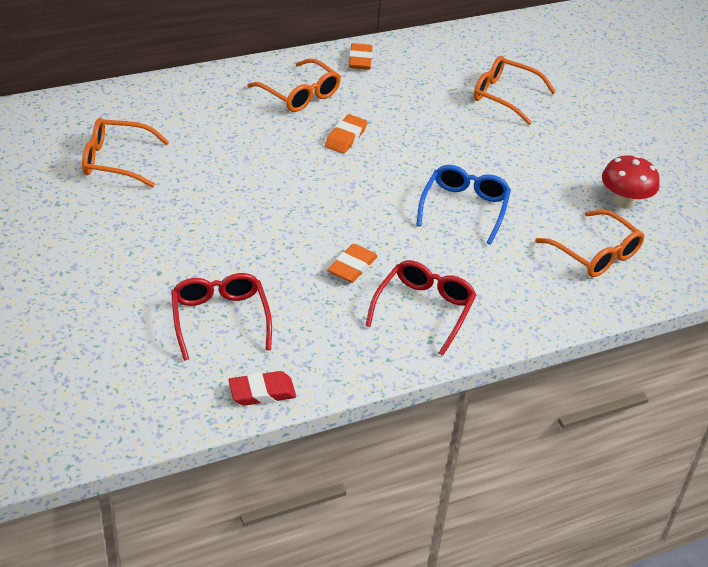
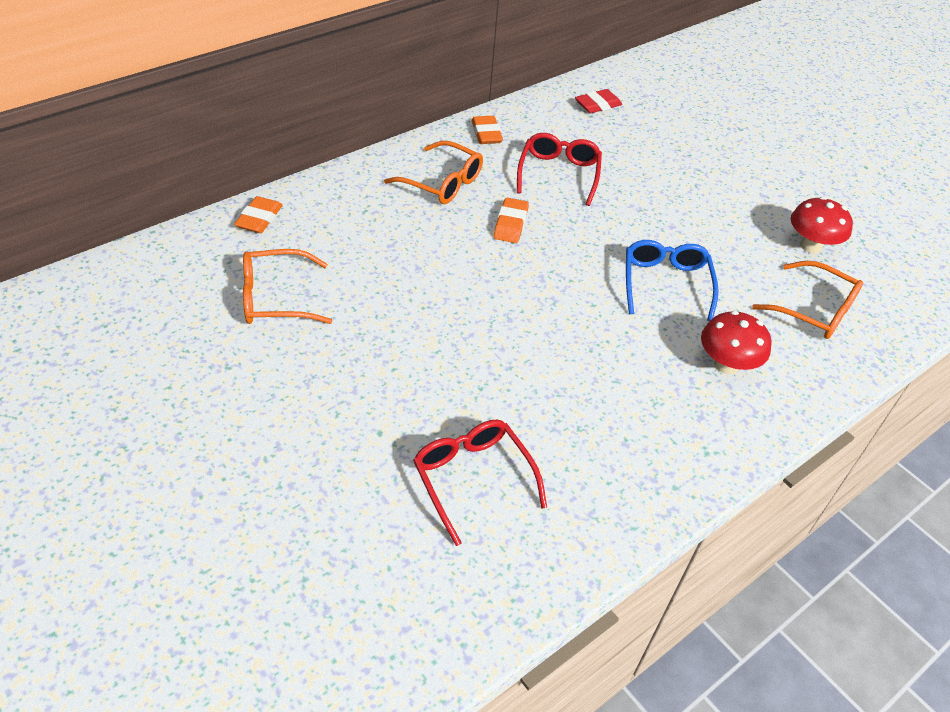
camera: 15 degrees left, 5 degrees up
red eraser [228,371,296,406] -> red eraser moved to [575,89,622,113]
orange eraser [328,244,378,283] -> orange eraser moved to [234,196,283,233]
red glasses [365,260,476,356] -> red glasses moved to [517,133,602,206]
orange glasses [474,56,556,125] -> none
none -> red mushroom [701,311,771,374]

